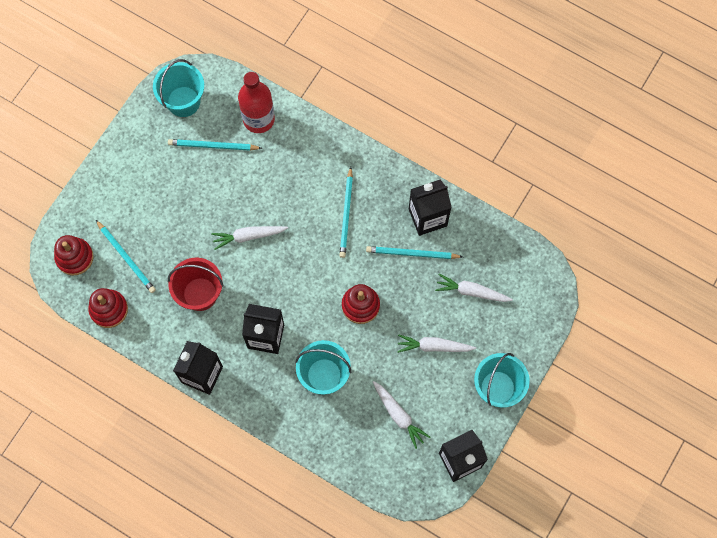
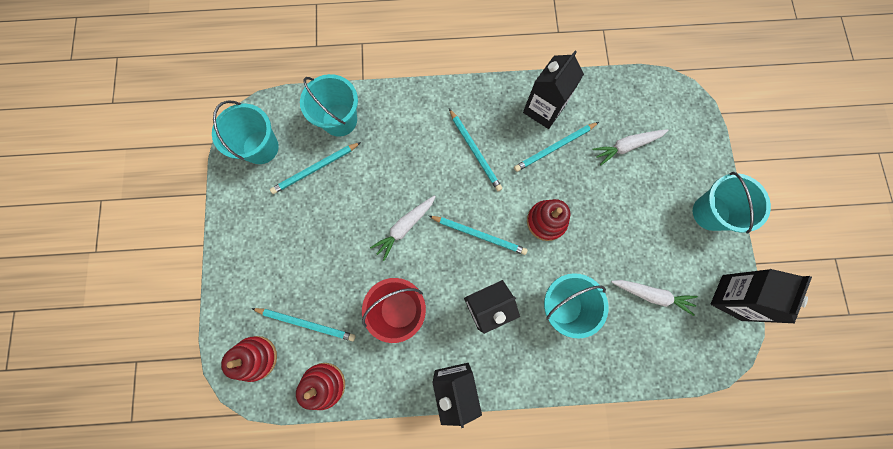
camera: 35 degrees left, 5 degrees up
red bottle [238,72,275,133] -> turquoise bucket [300,74,358,137]
white carrot [397,334,476,353] -> none
none -> turquoise pencil [429,216,528,255]

